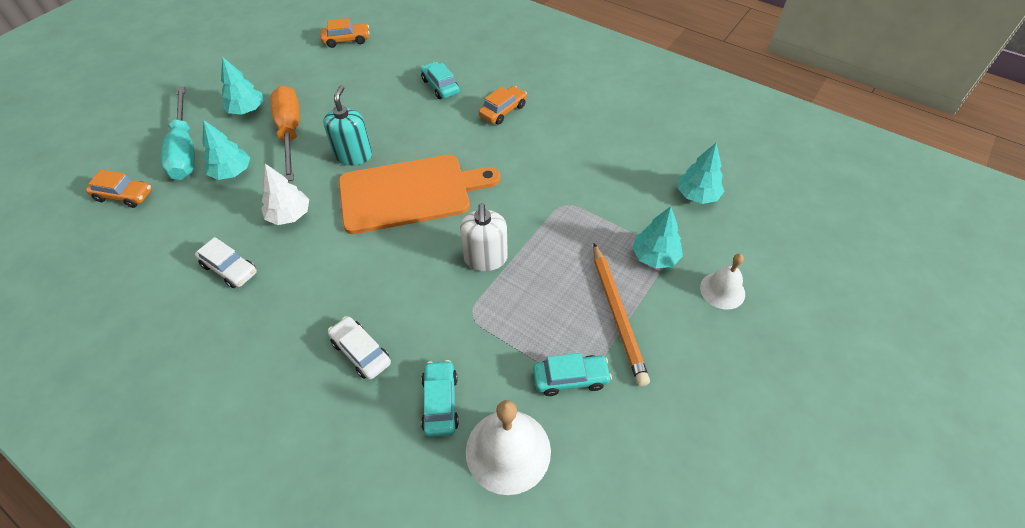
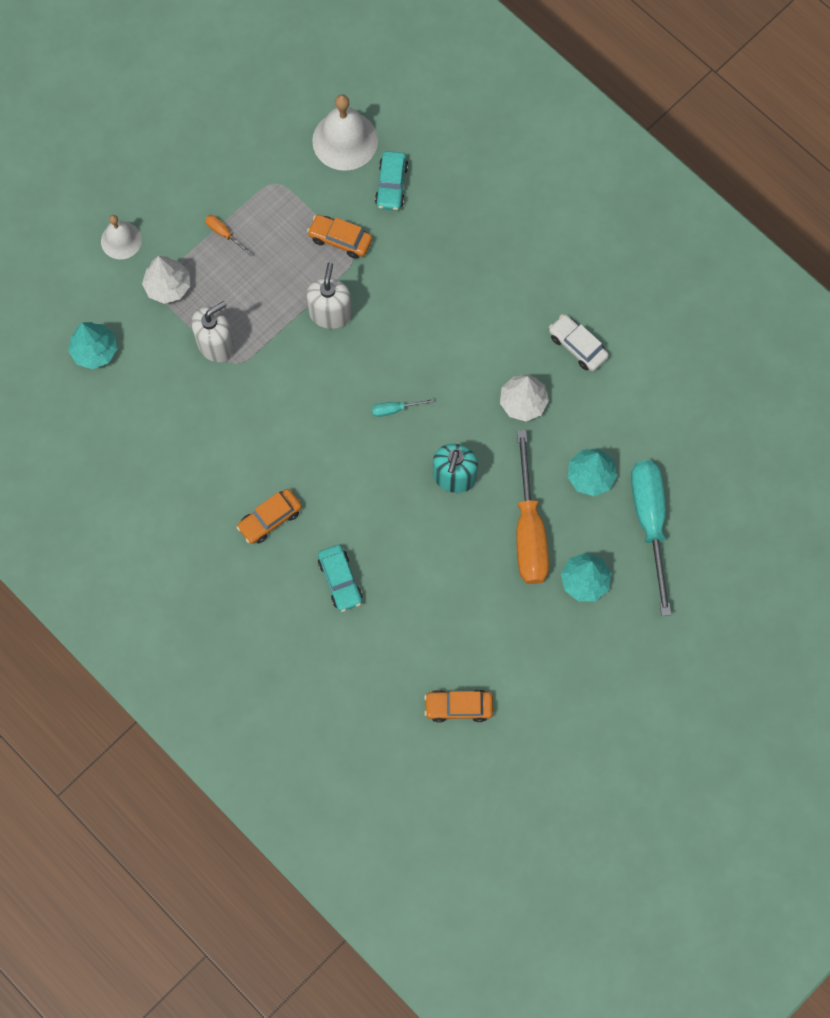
camera: 170 degrees left, 20 degrees up
orange car [86,170,152,208] -> orange car moved to [307,215,372,259]
white car [328,316,391,380] -> none
orange cutting board [339,155,500,234] -> turquoise screwdriver [372,399,434,417]
turquoise car [533,353,612,396] -> none
orange pencil [593,243,650,386] -> orange screwdriver [205,215,253,256]
turquoise tree [632,206,683,269] -> white tree [142,256,190,304]
none -> white soap dispenser [191,301,234,362]

